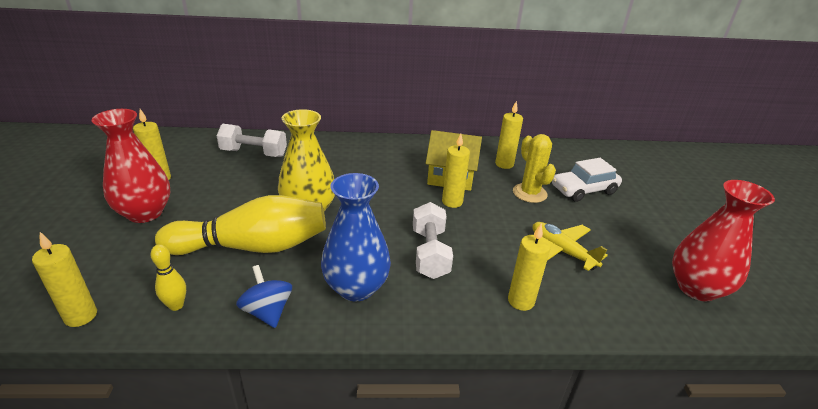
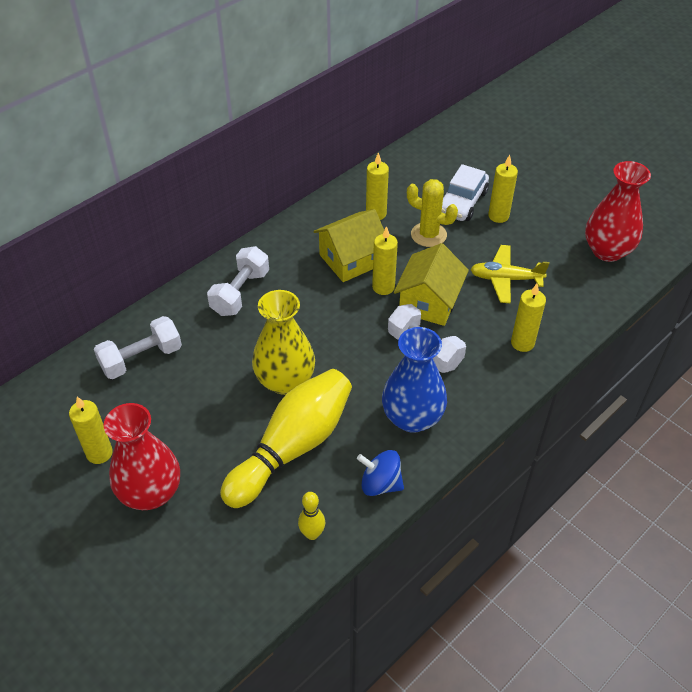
camera: 40 degrees left, 15 degrees up
yellow candle [32,232,97,327] -> yellow candle moved to [488,155,518,223]
none -> white dumbbell [207,246,269,316]
none -> yellow house [394,243,469,326]

